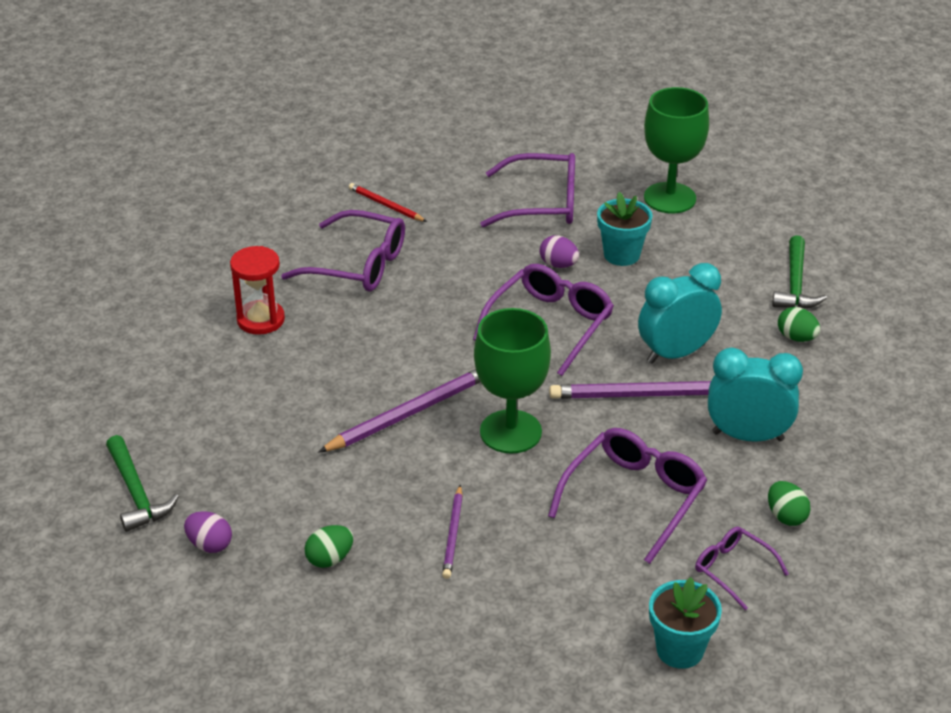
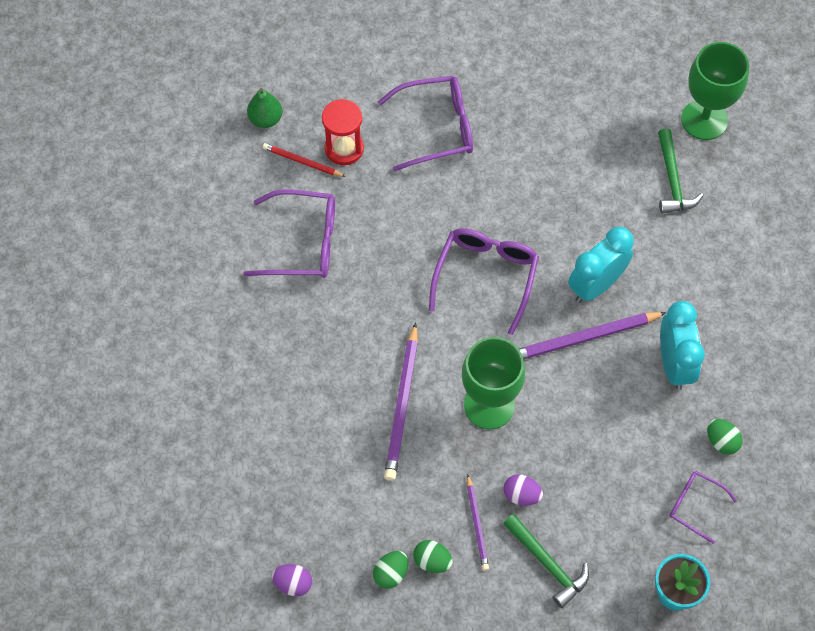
camera: 15 degrees left, 25 degrees up
green hammer [106,435,179,532] -> green hammer moved to [503,514,589,608]
red hourglass [230,246,285,335] -> red hourglass moved to [322,99,364,165]
purple pencil [318,369,480,453] -> purple pencil turned 150 degrees clockwise [384,322,418,481]
purple egg [539,235,579,268] -> purple egg moved to [503,474,543,506]
purple glasses [548,428,707,564] -> none
turquoise flower pot [597,192,653,266] -> none
green goblet [644,87,709,213] -> green goblet moved to [681,42,749,140]
turquoise clock [708,347,803,442] -> turquoise clock turned 90 degrees clockwise [660,301,705,390]
green egg [778,307,820,342] -> green egg moved to [413,540,453,573]
none -> green pear [247,88,282,128]

